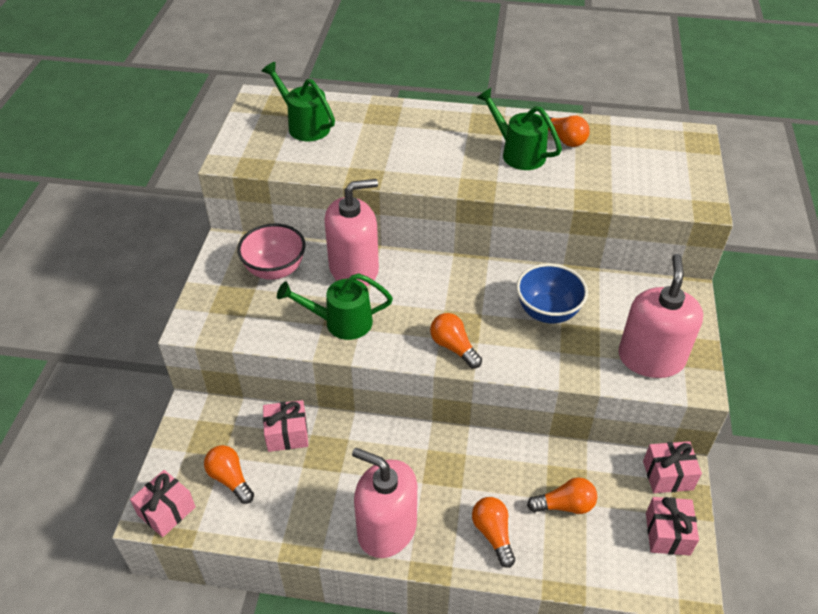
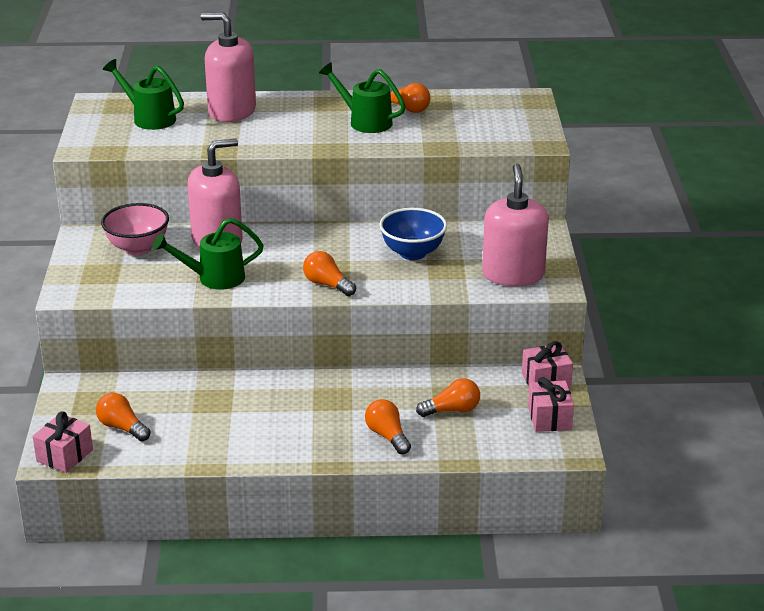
camera: 10 degrees left, 15 degrees down
pink gift [263,400,308,452] -> none
pink soap dispenser [352,448,417,558] -> pink soap dispenser moved to [201,13,256,122]

